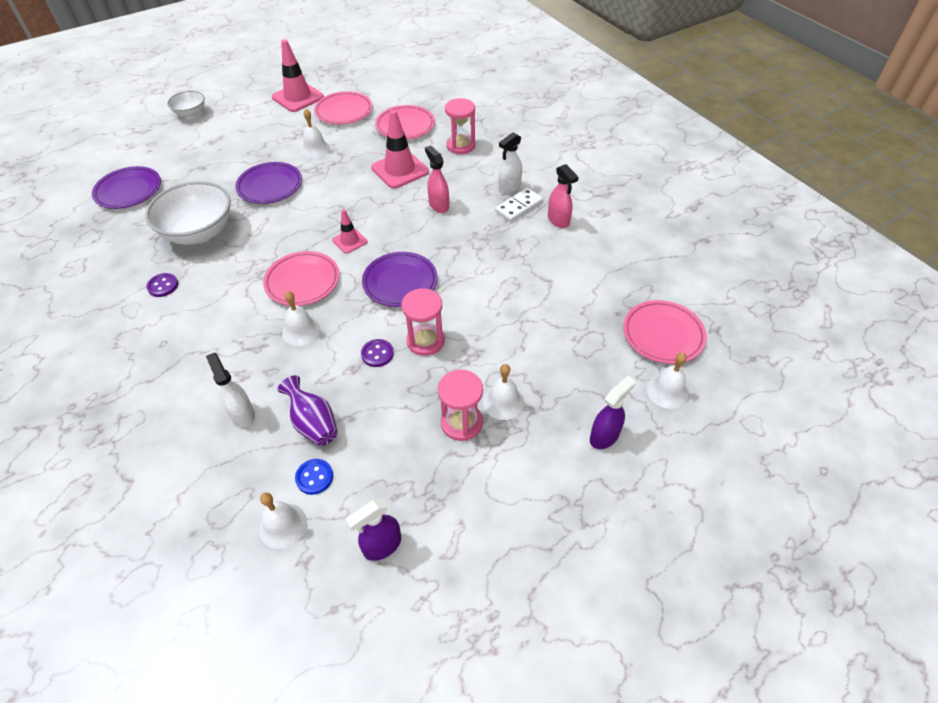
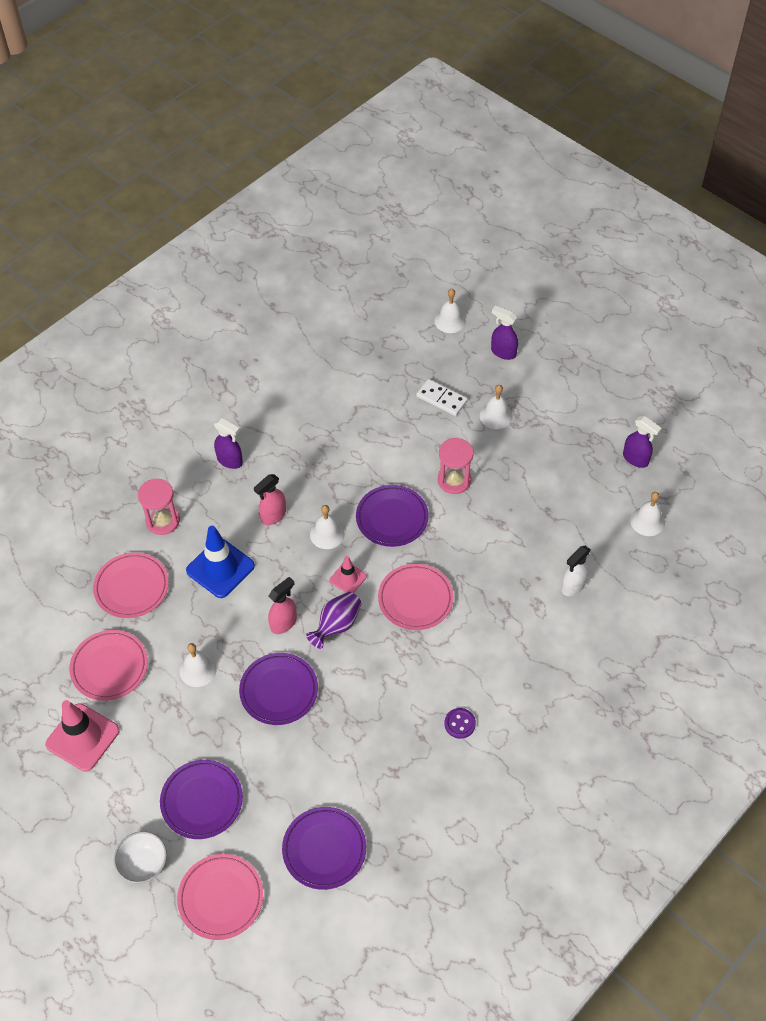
camera: 105 degrees left, 5 degrees up
white bowl [145,181,231,244] -> none
purple vase [278,375,338,446] -> purple vase moved to [306,592,361,649]
white bell [282,291,321,346] -> white bell moved to [310,505,345,549]
blue button [295,459,333,495] -> none
purple button [361,339,394,367] -> none
pink traffic cone [371,110,429,189] -> blue traffic cone [186,526,255,598]
pink hourglass [438,370,483,441] -> none
white domino [495,188,543,222] -> white domino moved to [416,379,468,416]
white spray bottle [499,132,522,194] -> purple spray bottle [214,418,243,469]
pink spray bottle [548,164,578,228] -> pink spray bottle moved to [268,577,297,634]
pink plate [623,300,707,364] -> pink plate moved to [177,854,263,940]
none -> purple plate [160,760,243,839]

